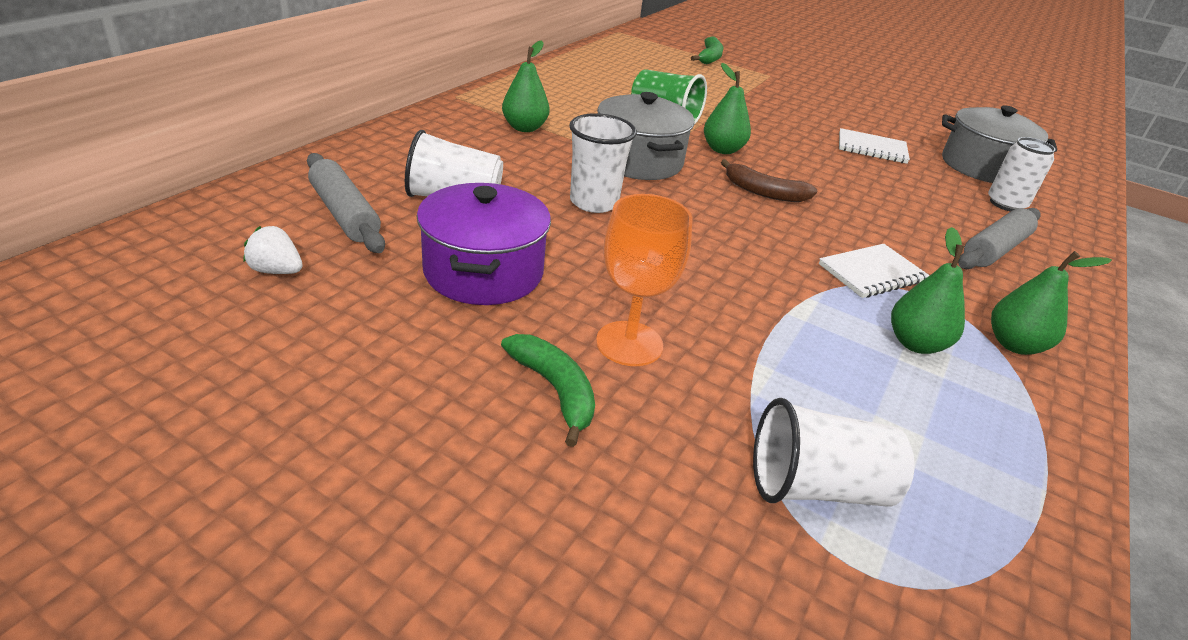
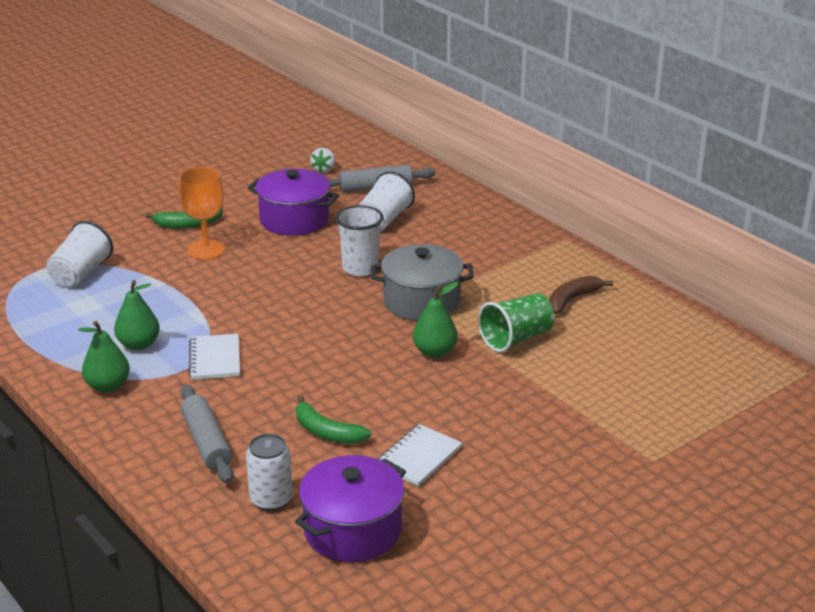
camera: 115 degrees right, 5 degrees down
white strawberry [244,226,302,274] -> white strawberry turned 150 degrees clockwise [310,148,335,173]
green pear [502,41,550,132] -> none
green banana [691,37,723,64] -> green banana moved to [296,396,372,444]
brown banana [721,159,817,202] -> brown banana moved to [549,276,613,314]
grey pot [942,106,1057,183] -> purple pot [295,455,406,562]

